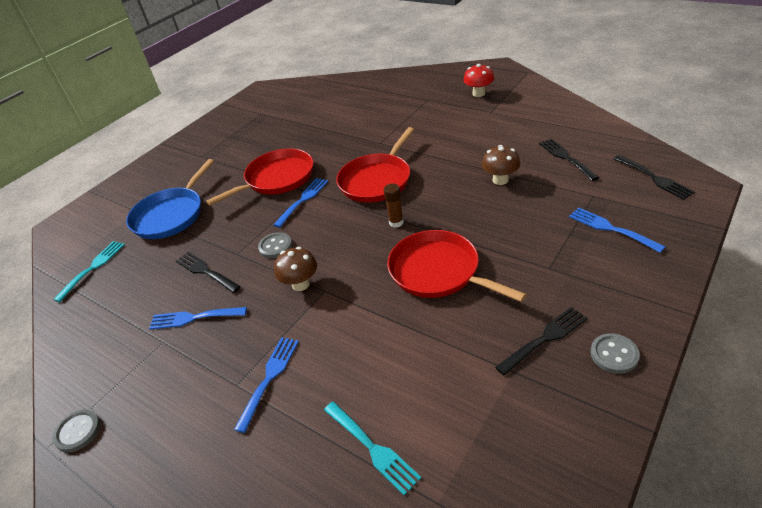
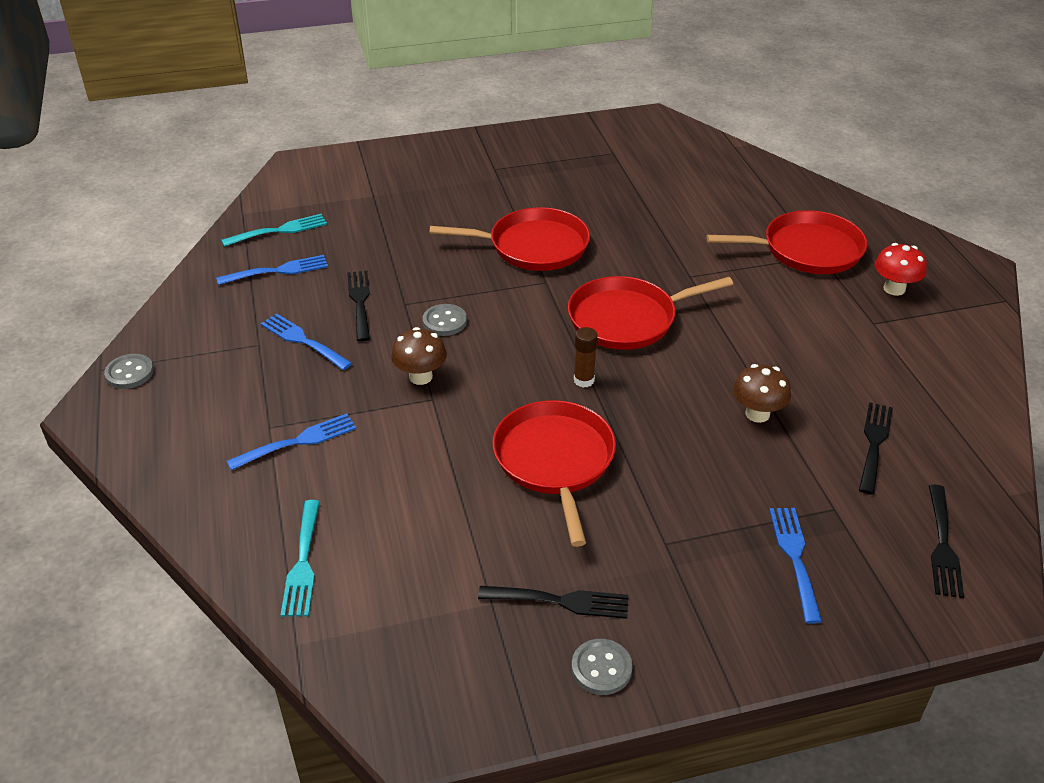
camera: 35 degrees right, 0 degrees up
blue pan [126,159,214,239] -> none
blue fork [274,178,328,228] -> blue fork moved to [216,255,328,285]
none -> red pan [706,210,867,274]

